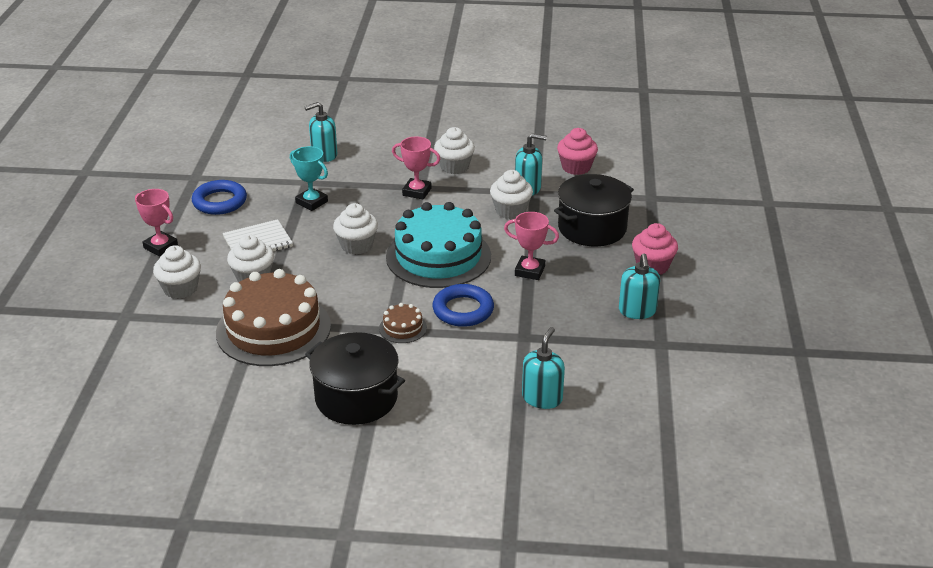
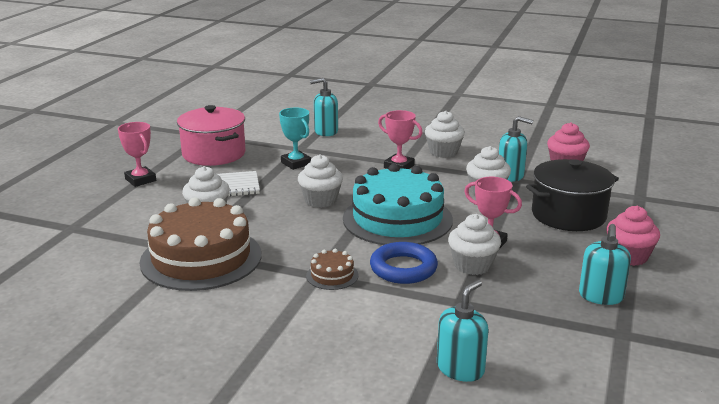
camera: 15 degrees right, 10 degrees down
white cupcake [153,245,201,299] -> white cupcake moved to [448,214,501,275]
blue ring [192,180,247,215] -> pink pot [177,105,245,166]
black pot [305,332,405,425] -> none

